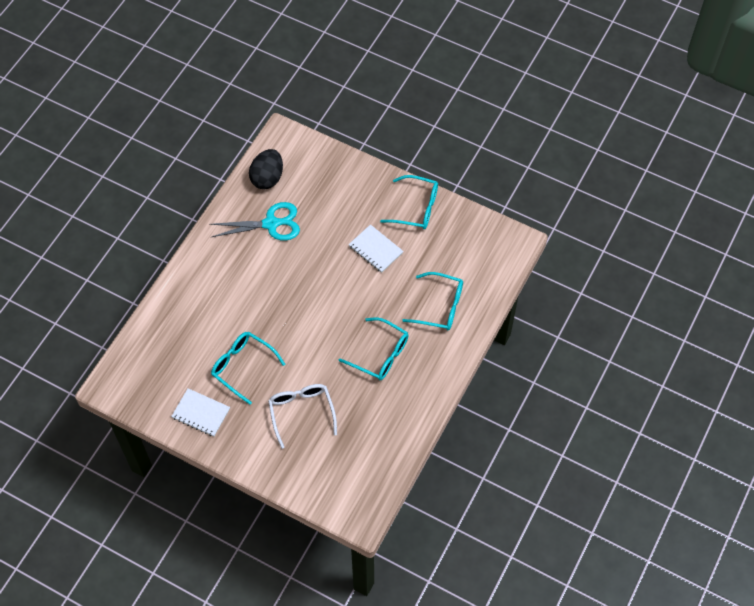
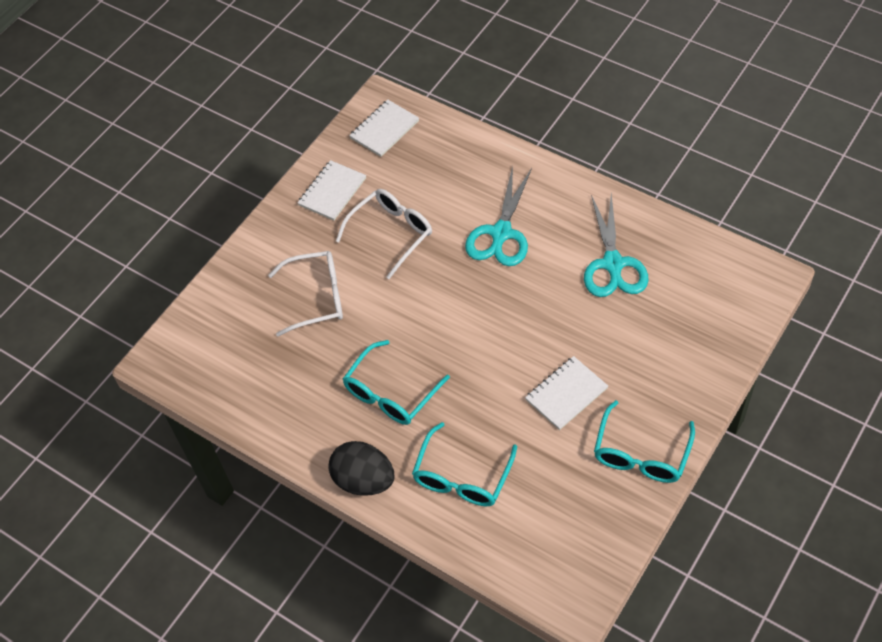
camera: 100 degrees right, 5 degrees down
turquoise glasses [211,332,285,405] -> white glasses [336,189,432,279]
black egg [249,149,283,189] -> black egg moved to [328,441,395,496]
none -> white notebook [349,100,419,157]
none -> turquoise scissors [465,166,532,266]

